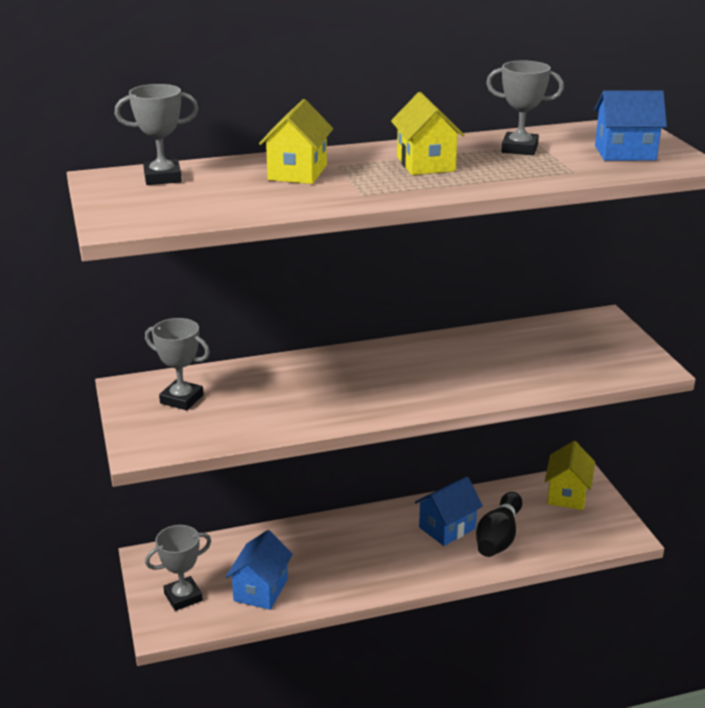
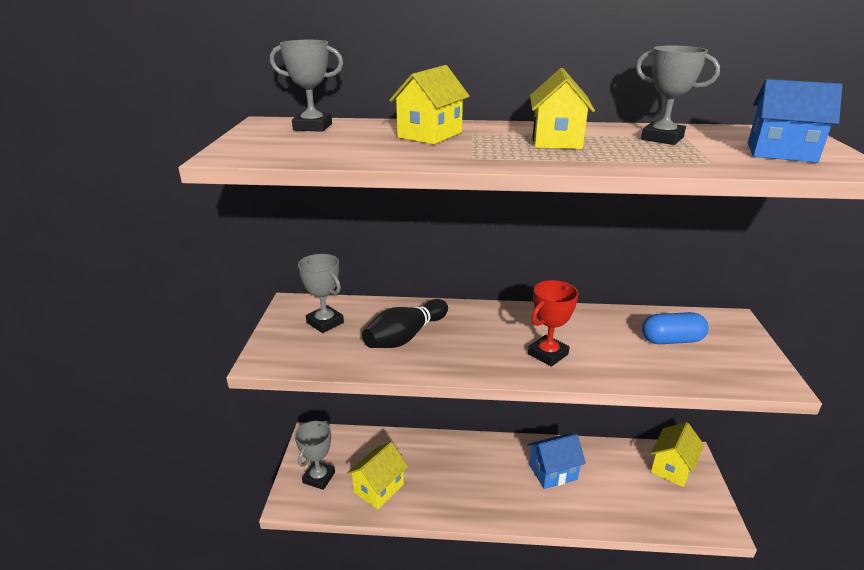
camera: 20 degrees right, 0 degrees up
grey trophy [145,525,211,611] -> grey trophy turned 60 degrees counterclockwise [295,420,335,490]
blue house [226,530,293,610] -> yellow house [347,442,408,509]
black bowling pin [476,492,522,557] -> black bowling pin moved to [362,299,448,348]
none -> red trophy [528,280,579,367]
none -> blue capsule [642,312,709,344]

